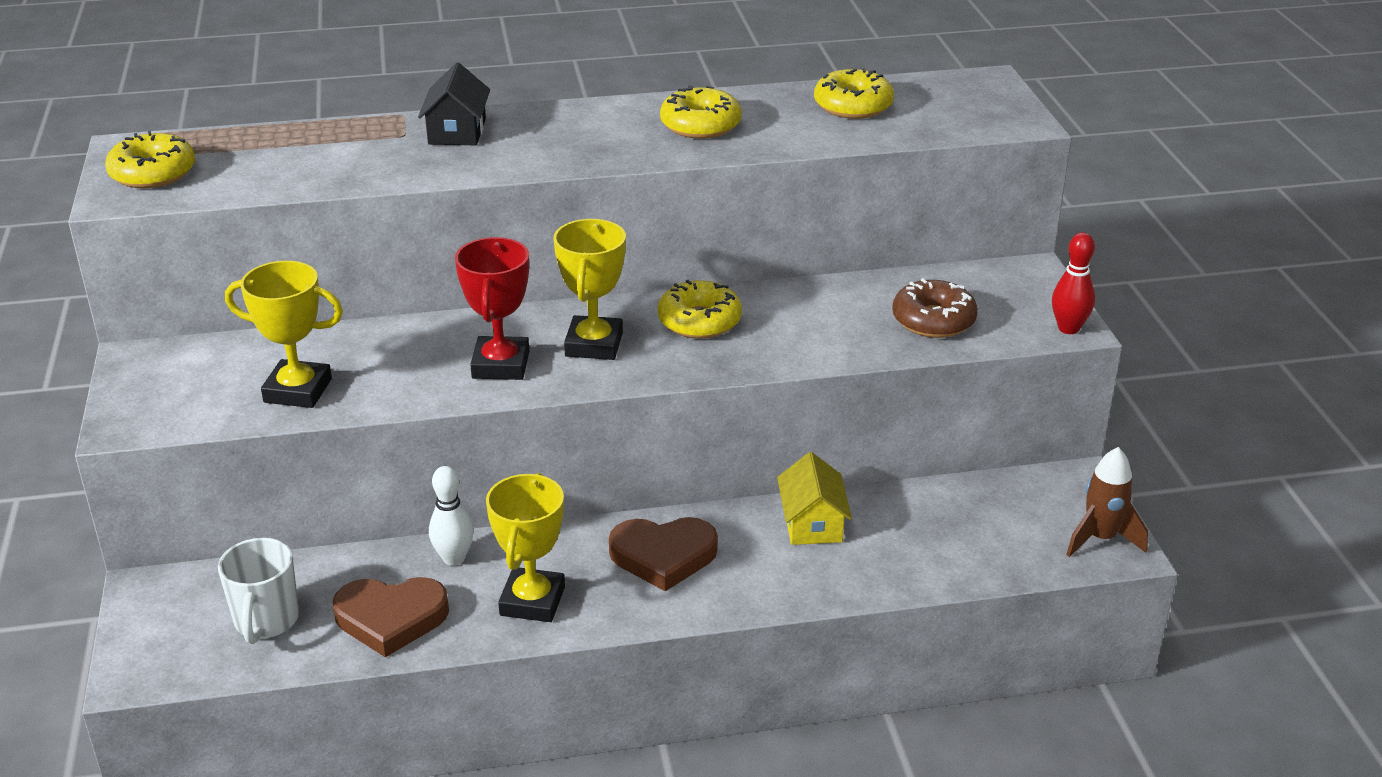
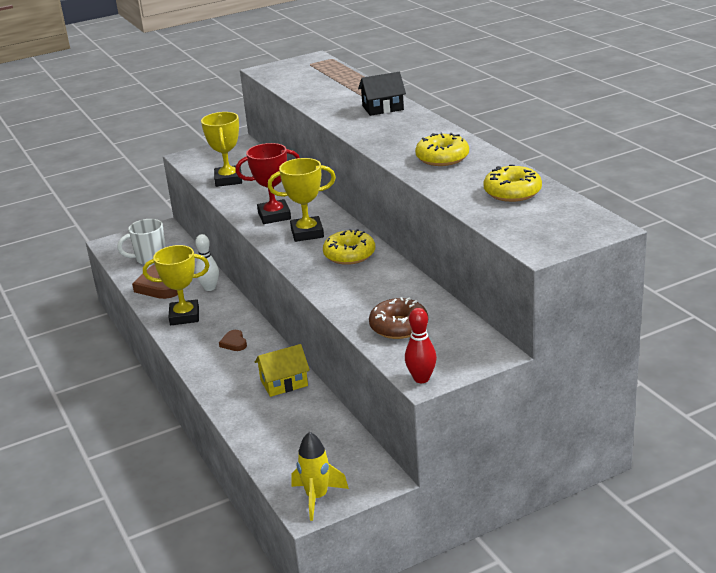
camera: 75 degrees right, 5 degrees down
yellow donut [105,131,195,188] -> none
brown heart [609,517,718,591] -> brown heart [219,330,247,351], size x0.51
brown rocket [1066,447,1148,557] -> yellow rocket [291,432,349,521]

